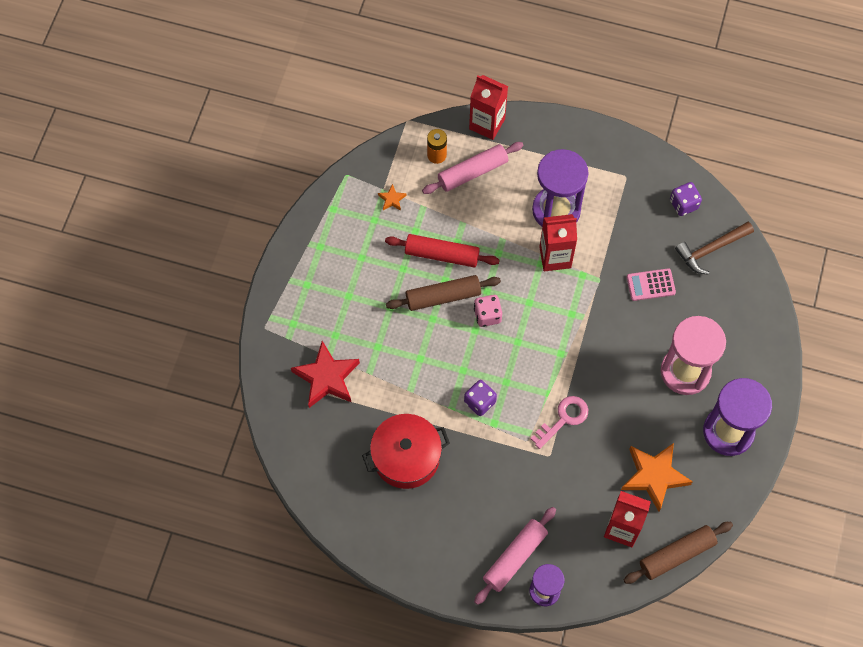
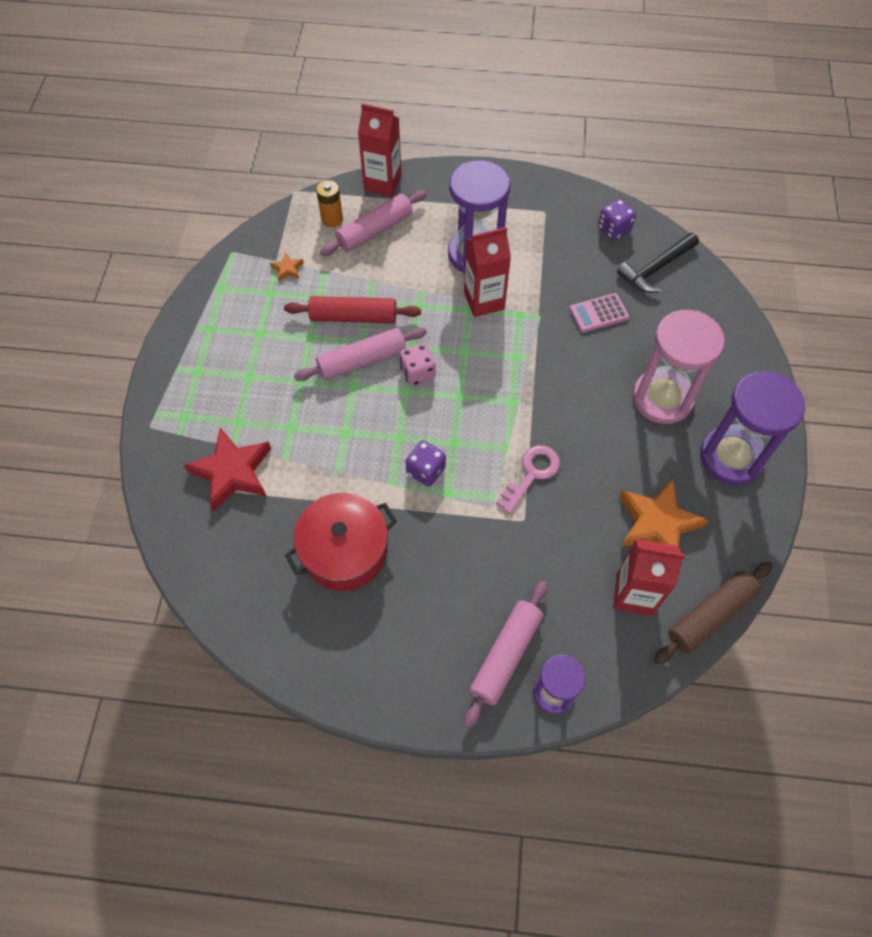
camera: 10 degrees left, 5 degrees down
brown rolling pin [386,275,501,311] -> pink rolling pin [294,327,427,381]
brown hammer [675,222,754,275] -> black hammer [617,233,699,293]

